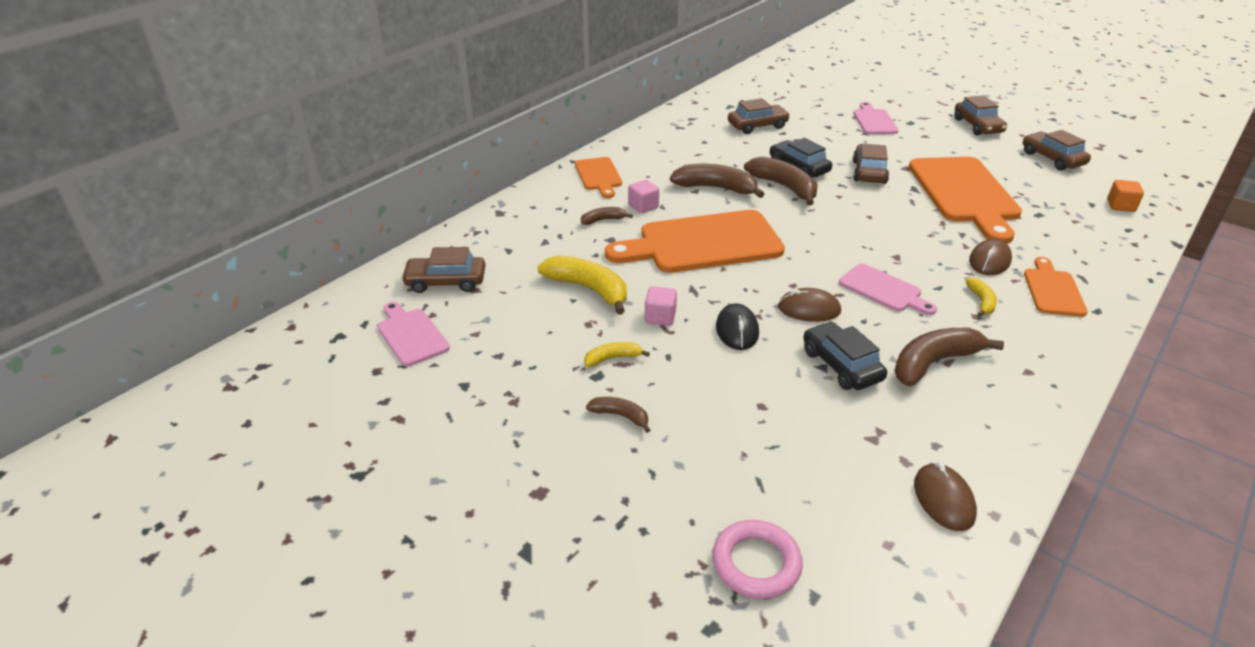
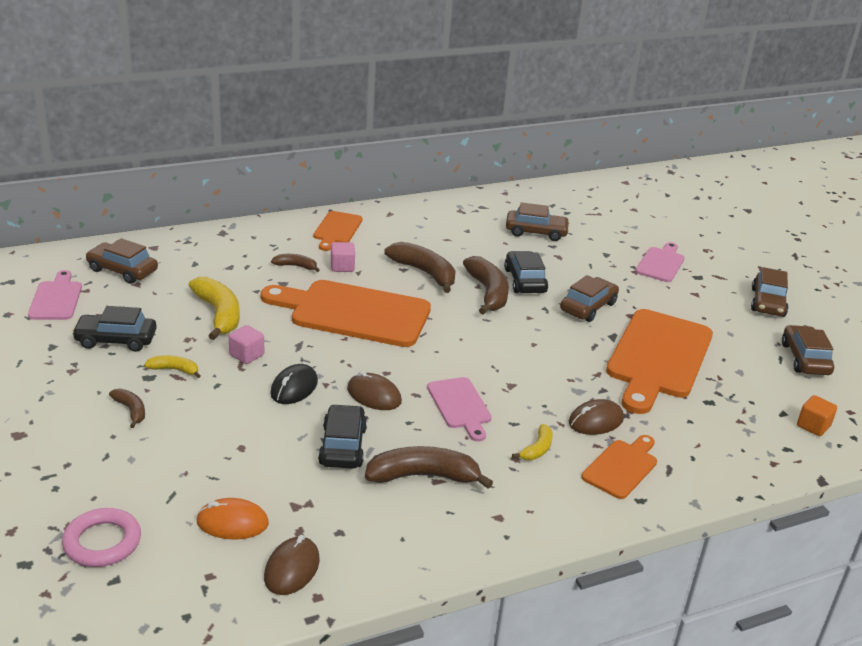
camera: 25 degrees right, 5 degrees down
none -> black car [72,306,157,352]
none -> orange mouse [196,498,269,540]

